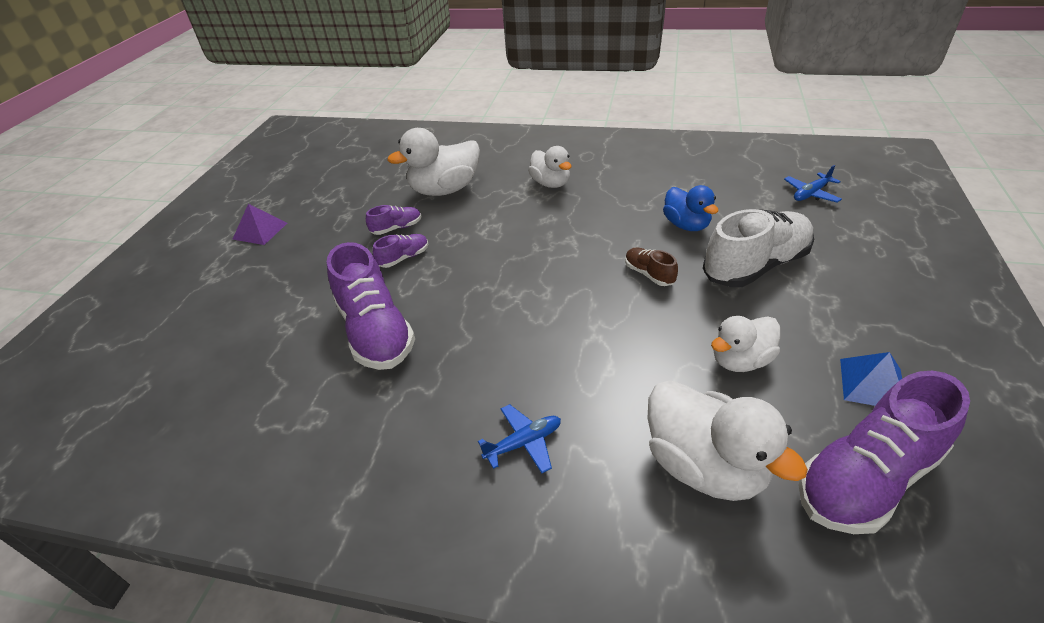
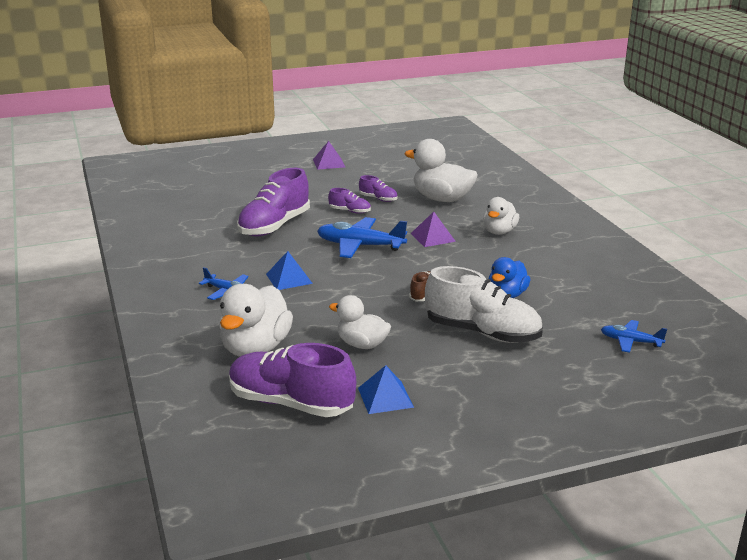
camera: 55 degrees right, 15 degrees down
none -> blue pyramid [266,251,313,290]
none -> blue plane [317,217,407,258]
none -> purple pyramid [411,212,456,247]

